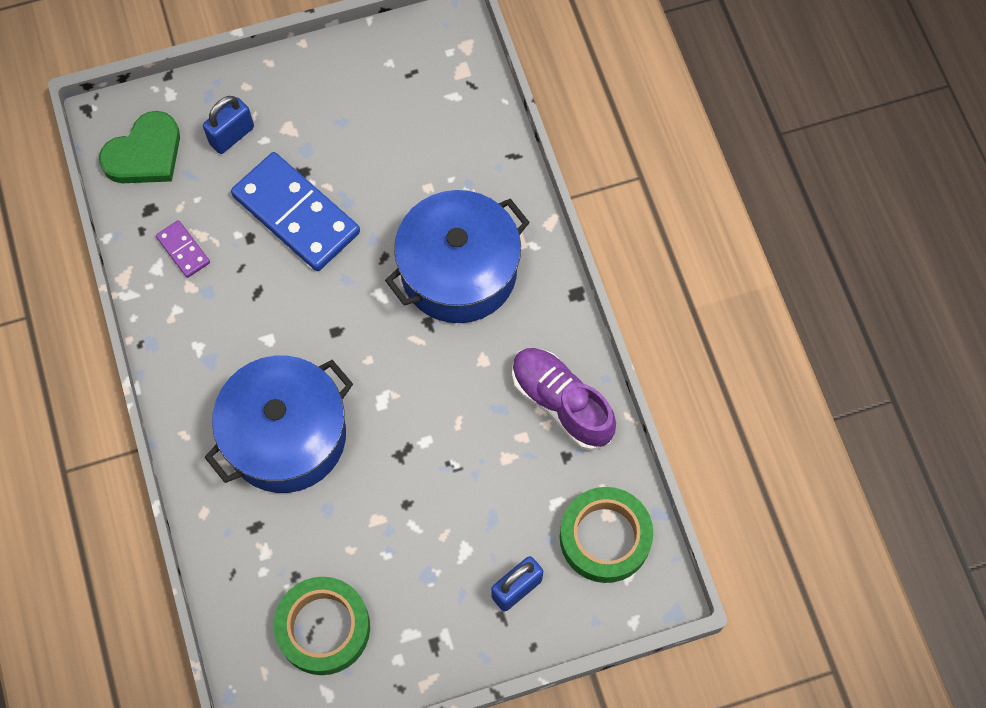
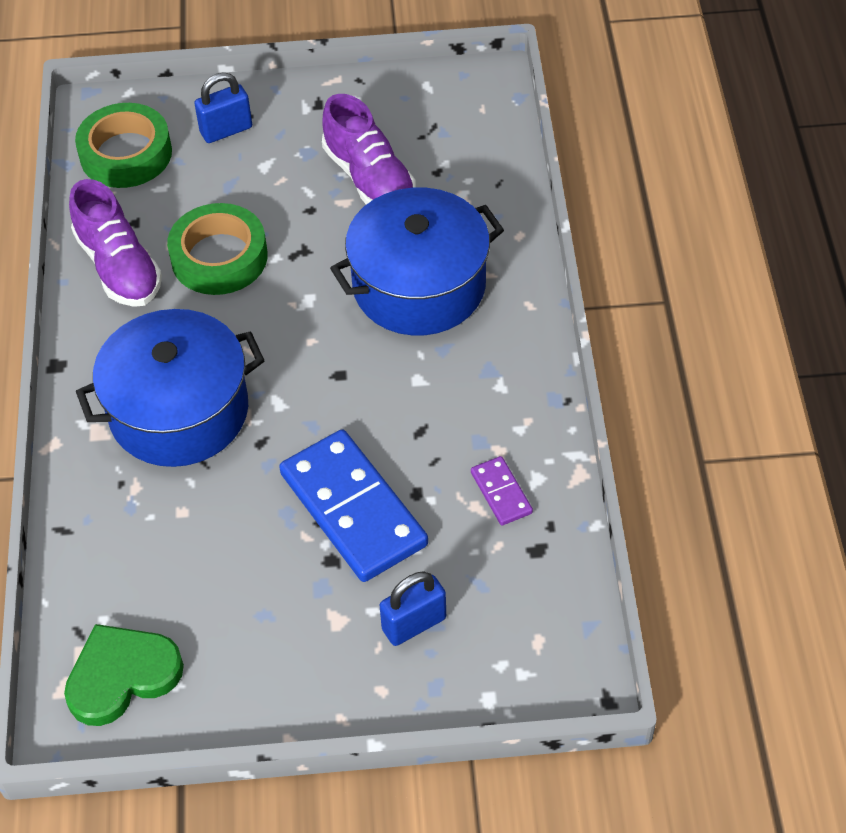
camera: 165 degrees left, 15 degrees down
green heart [99,111,180,183] -> green heart moved to [64,624,184,726]
green tape [274,577,370,675] -> green tape moved to [167,203,268,295]
none -> purple shoe [322,94,416,205]

